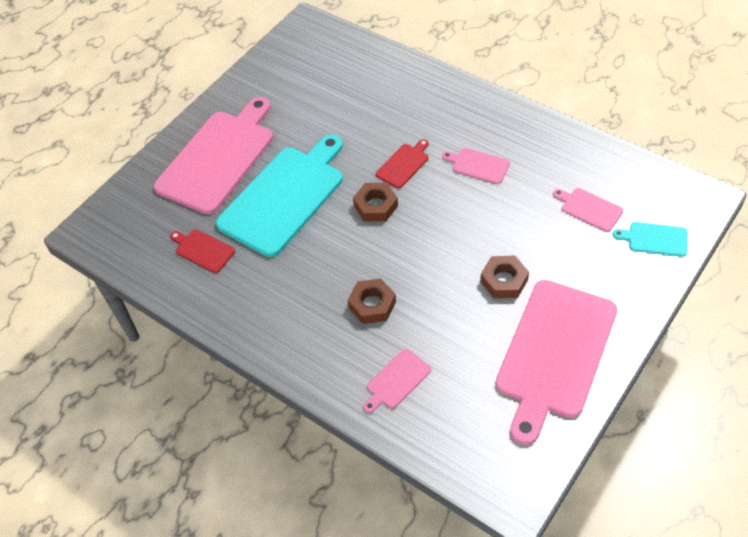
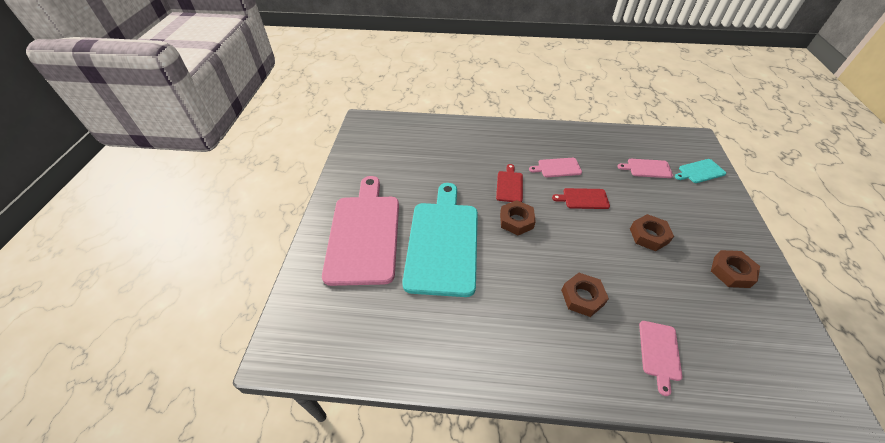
camera: 35 degrees left, 5 degrees down
red cutting board [170,230,235,273] -> red cutting board moved to [552,188,610,209]
pink cutting board [495,280,617,445] -> brown nut [711,250,760,288]

